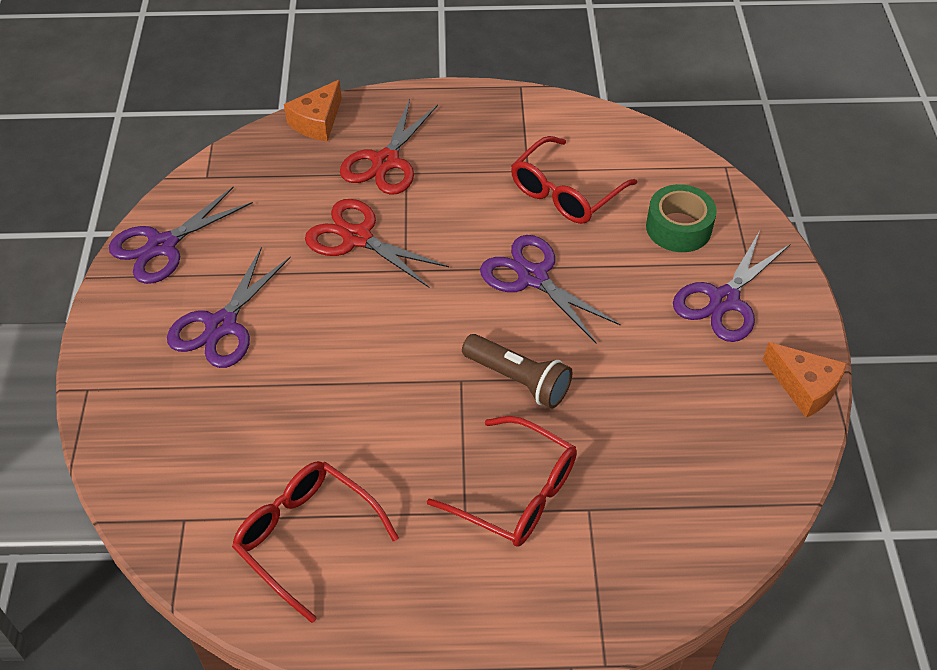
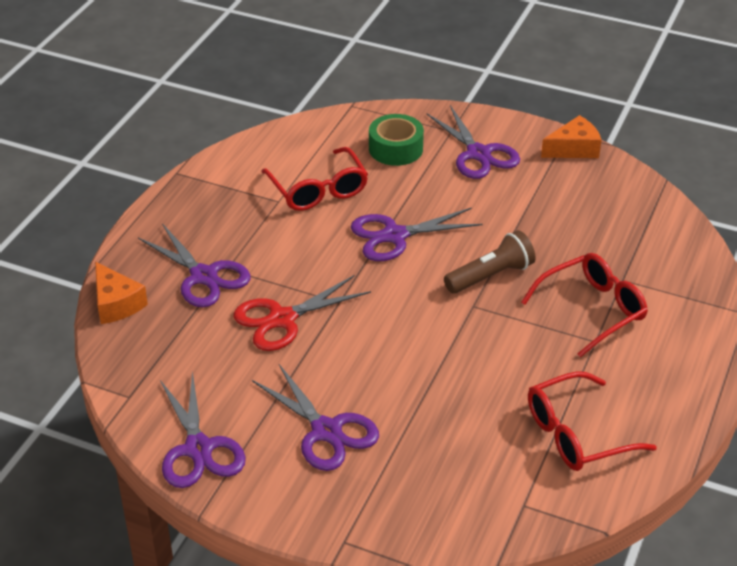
camera: 65 degrees left, 10 degrees down
red scissors [340,99,438,195] -> purple scissors [138,223,250,307]

